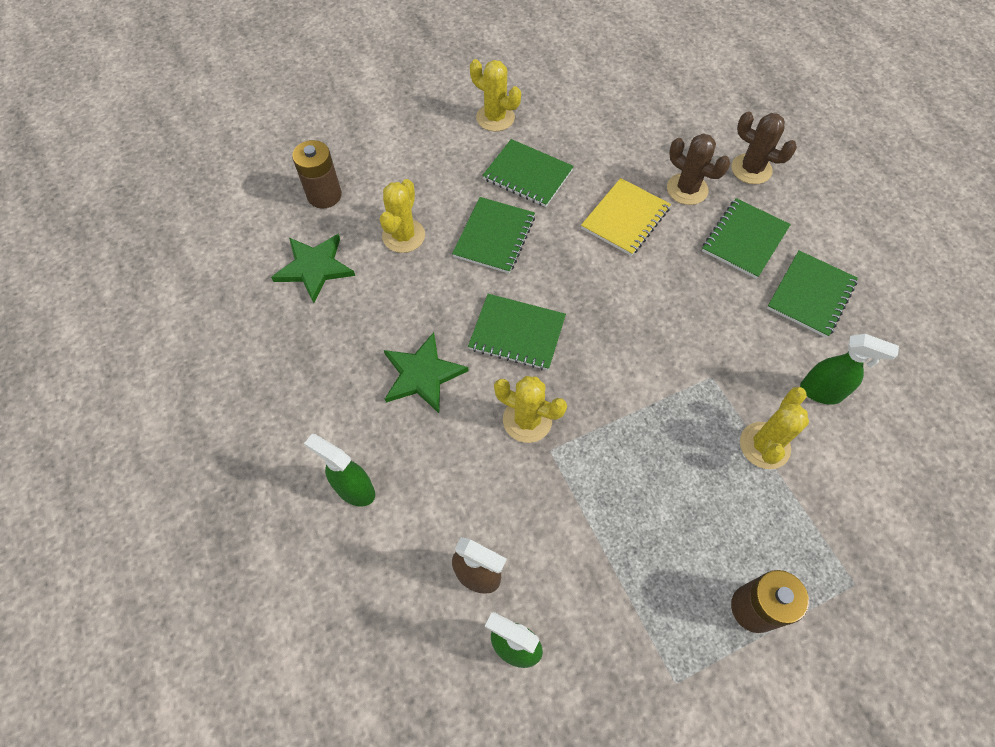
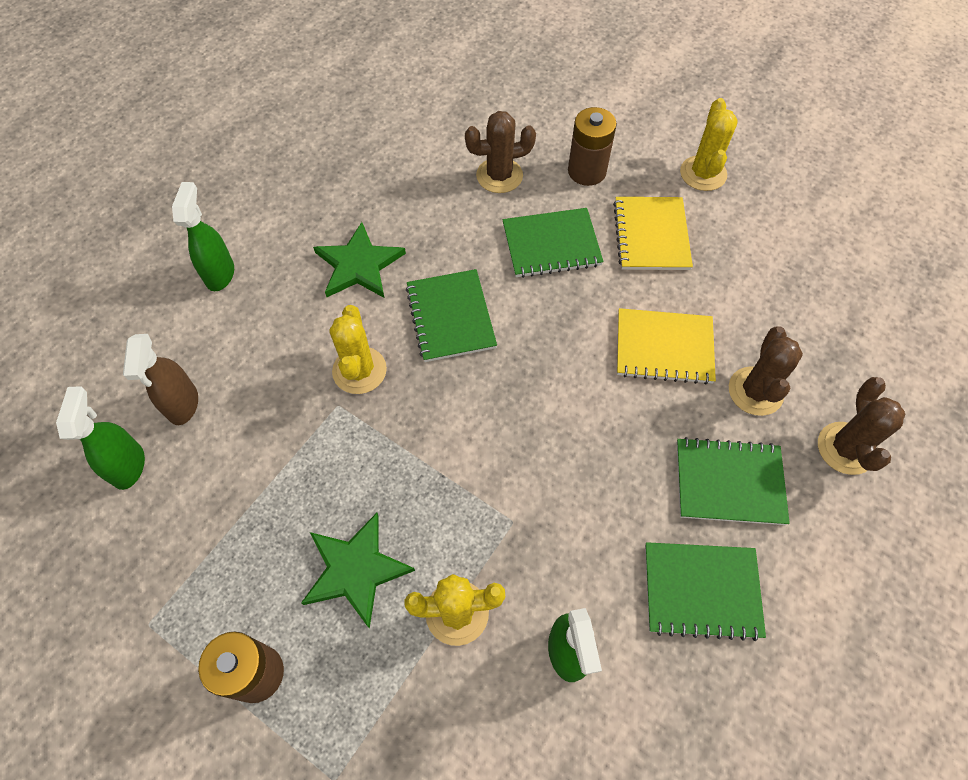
camera: 60 degrees right, 0 degrees up
green star [271,234,355,303] -> green star moved to [301,513,415,629]
brown battery [292,140,342,209] -> brown battery moved to [568,107,617,186]
yellow cactus [380,179,425,253] -> brown cactus [465,111,536,193]
green notebook [482,139,574,207] -> yellow notebook [613,197,693,270]

